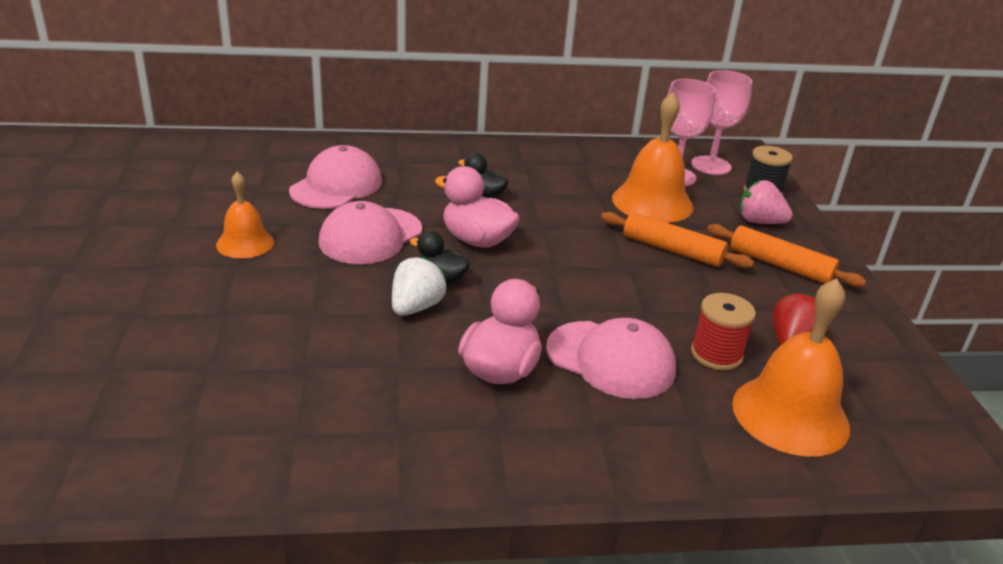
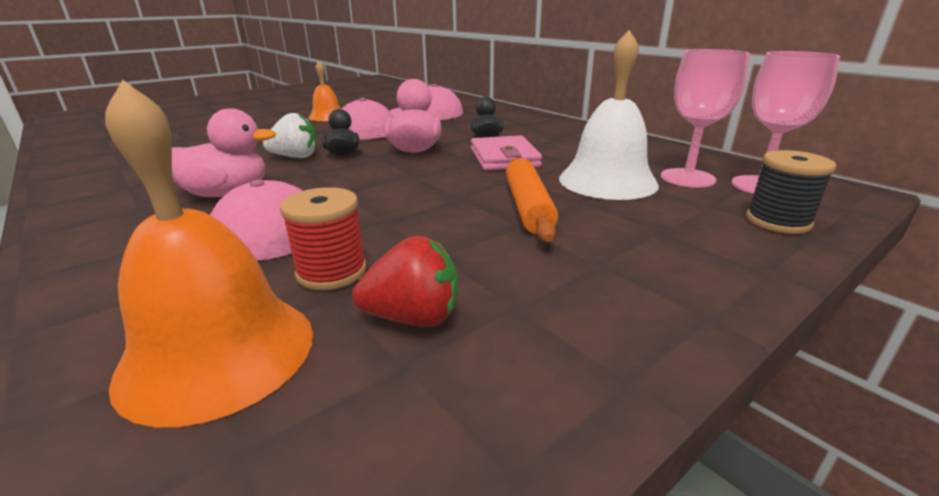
camera: 60 degrees right, 5 degrees down
orange bell [612,92,693,223] -> white bell [559,30,659,200]
orange rolling pin [707,224,866,287] -> none
pink strawberry [740,180,793,224] -> none
none -> pink wallet [471,135,542,170]

